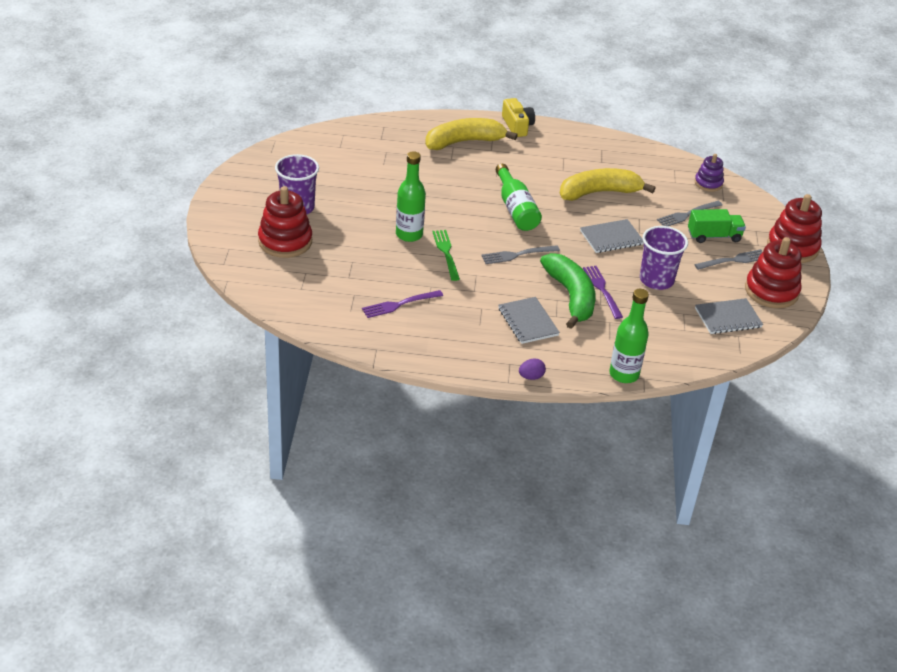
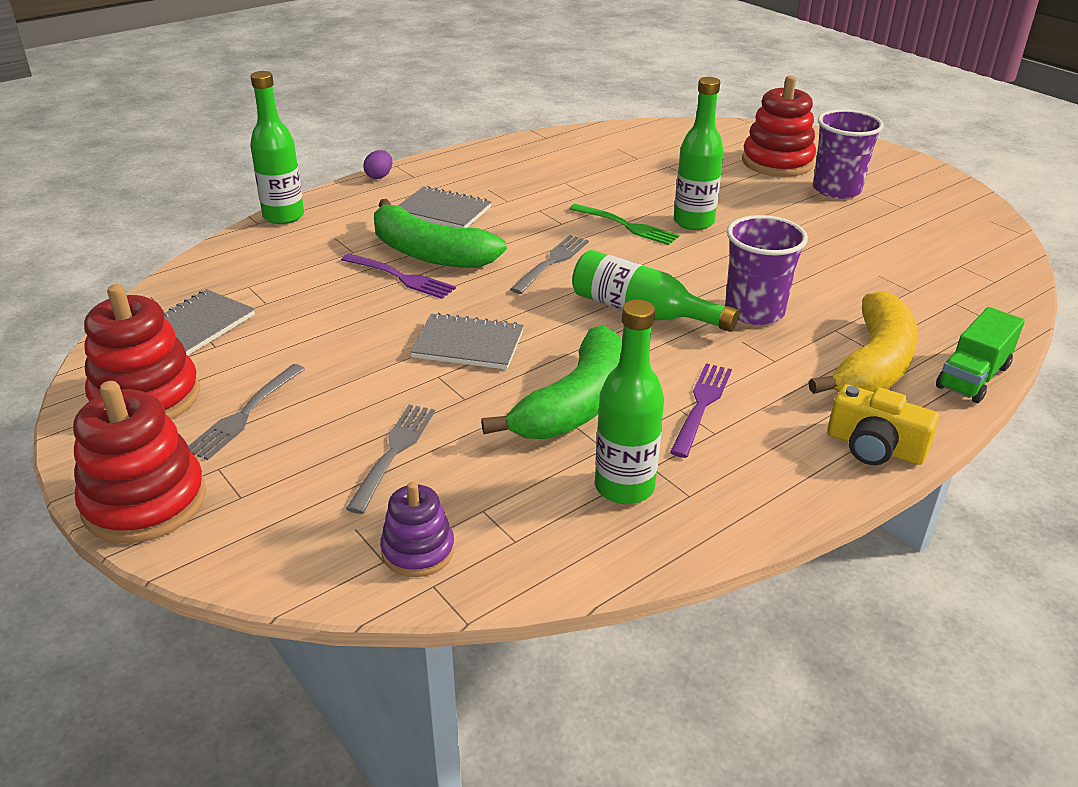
camera: 140 degrees right, 5 degrees down
purple fork [362,290,443,318] -> purple fork moved to [670,363,732,458]
yellow banana [559,168,655,201] -> green banana [481,325,622,439]
grey notebook [580,219,644,253] -> grey notebook turned 75 degrees clockwise [410,313,524,370]
purple cup [640,226,688,290] -> purple cup moved to [725,215,808,325]
green truck [688,209,746,243] -> green truck moved to [936,307,1025,403]
none -> green bottle [595,299,664,504]

